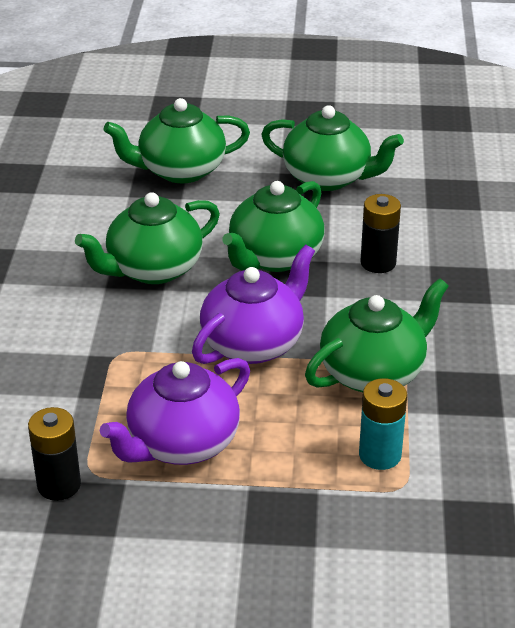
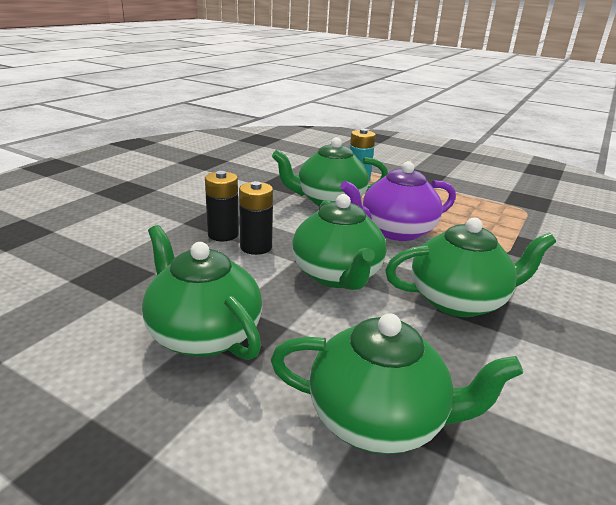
camera: 155 degrees left, 10 degrees down
black battery [28,407,81,501] -> black battery moved to [205,171,239,241]
purple teapot [100,358,250,465] -> none
green teapot [222,181,325,272] -> green teapot turned 105 degrees clockwise [292,194,386,290]

